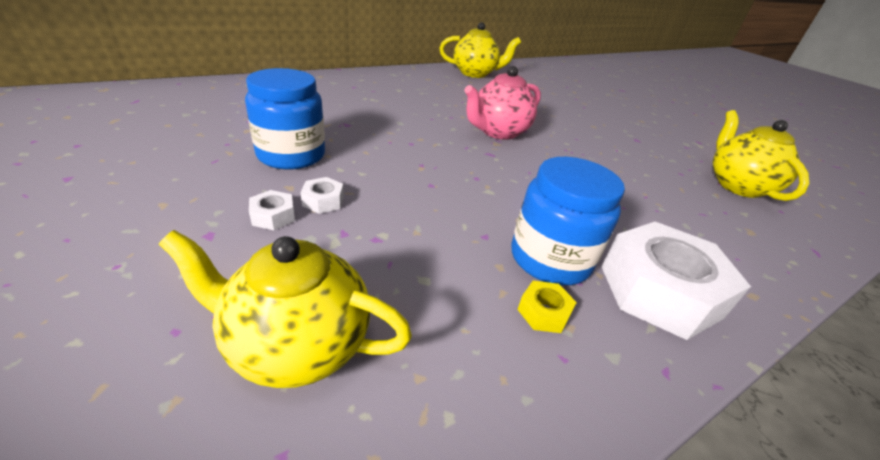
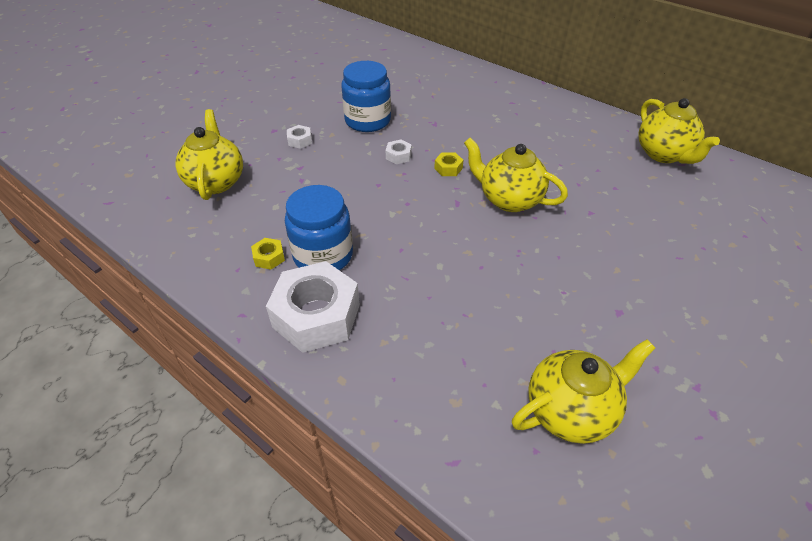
camera: 75 degrees right, 10 degrees up
white nut [300,177,344,214] -> white nut moved to [386,139,412,164]
pink teapot [464,66,541,140] -> yellow teapot [464,138,568,212]
none -> yellow nut [434,153,463,176]

